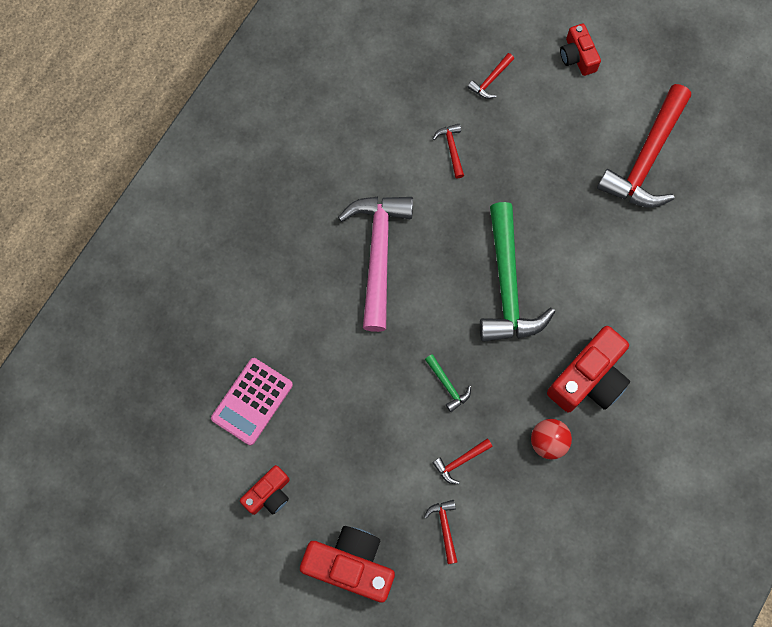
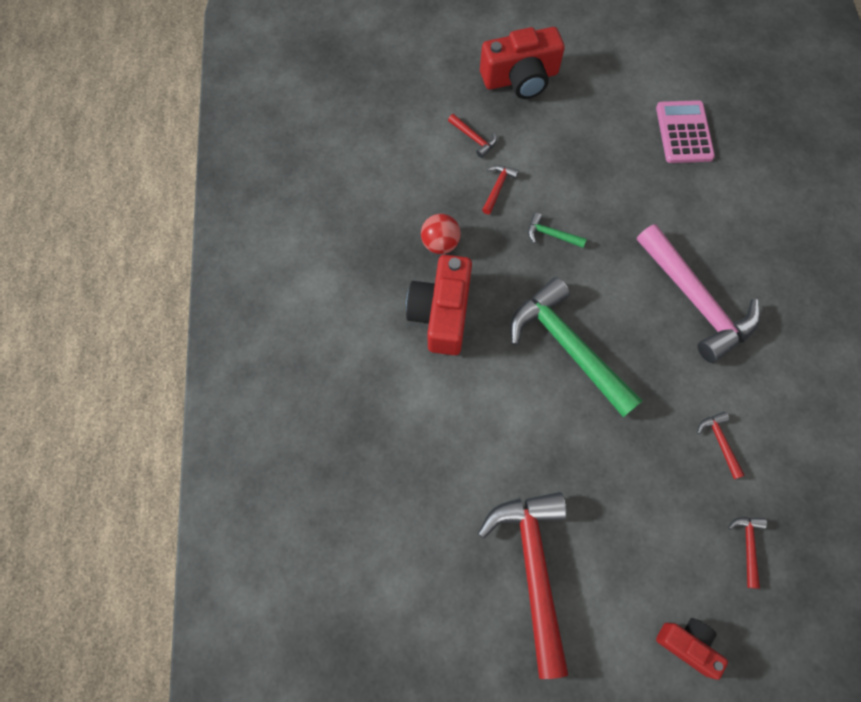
camera: 145 degrees right, 5 degrees down
red camera [240,465,290,515] -> none
red hammer [433,124,464,178] -> red hammer turned 150 degrees counterclockwise [697,412,745,479]

